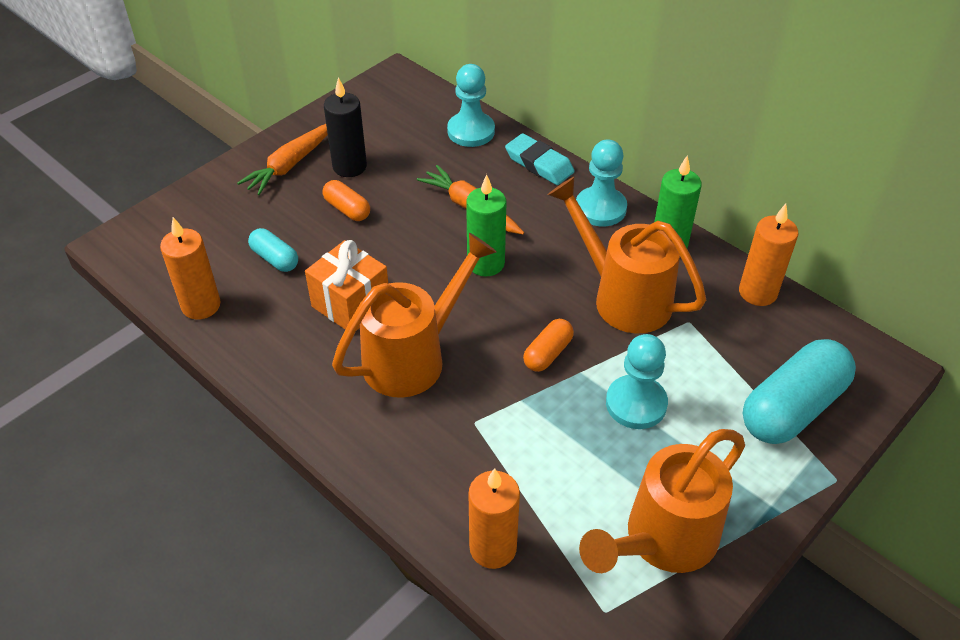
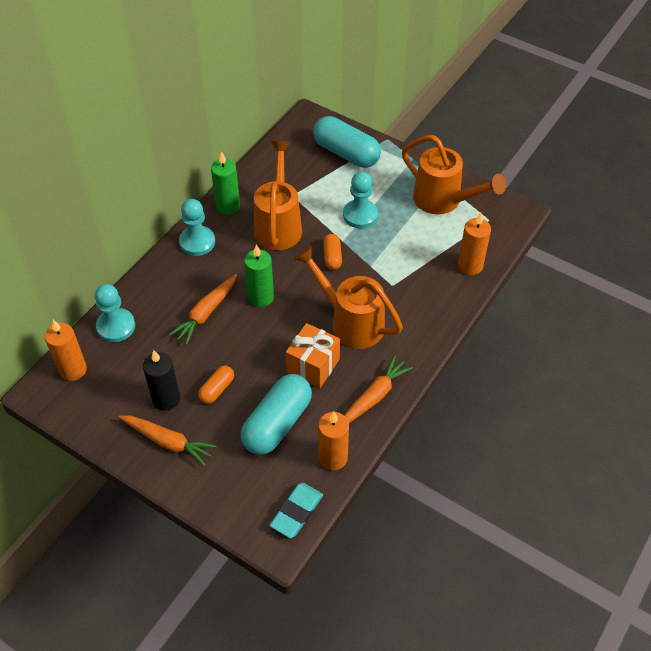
camera: 100 degrees left, 5 degrees up
turquoise capsule [248,228,298,272] -> turquoise capsule [241,374,312,455], size x1.99
turquoise eraser [505,133,575,185] -> turquoise eraser moved to [269,483,323,538]
orange capsule [523,319,574,372] -> orange capsule turned 60 degrees clockwise [323,234,342,270]
orange watering can [548,177,706,333] -> orange watering can turned 150 degrees clockwise [254,141,302,250]
orange candle [739,204,798,306] -> orange candle moved to [44,320,87,381]
none -> orange carrot [344,355,413,423]

